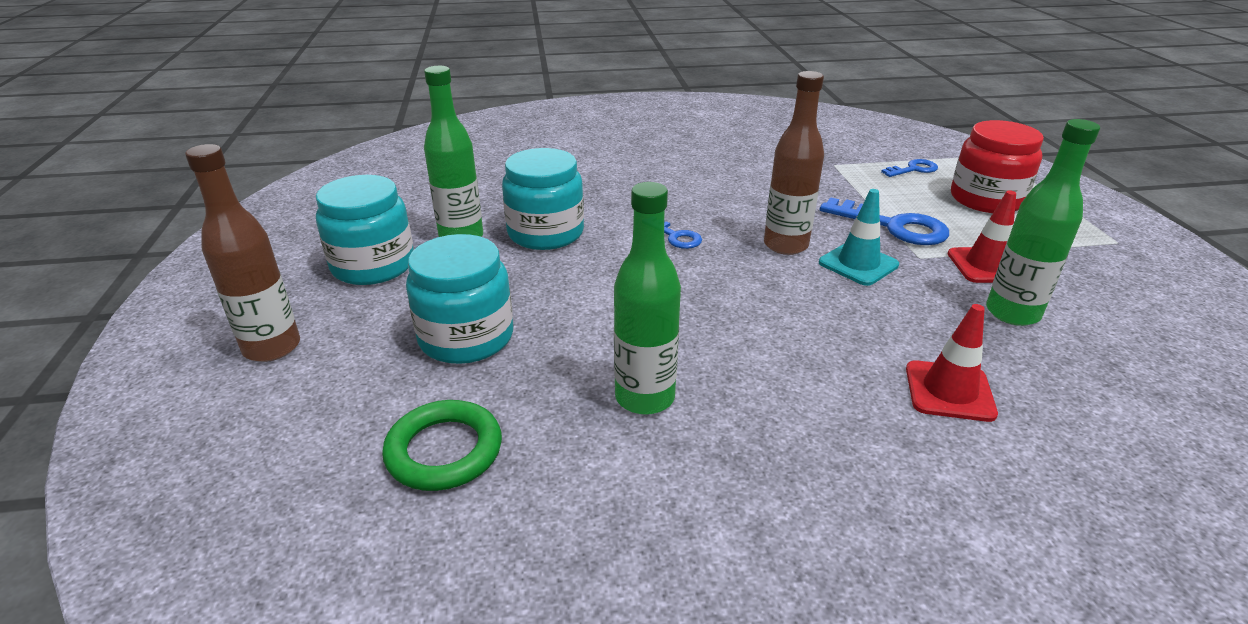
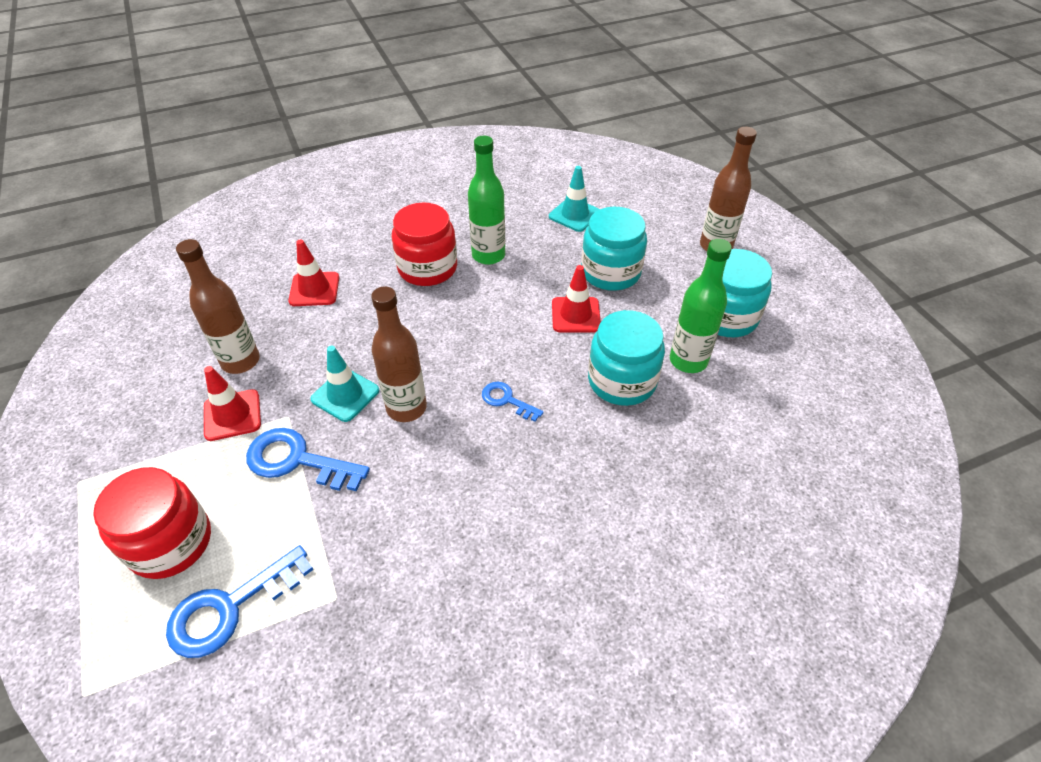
camera: 165 degrees right, 15 degrees up
green ring [382,400,502,491] -> turquoise traffic cone [549,166,600,232]
blue key [881,159,938,177] -> blue key [166,545,314,658], size x1.77
green bottle [986,119,1100,326] -> brown bottle [176,239,260,374]
none -> red jar [392,203,457,286]
none -> red traffic cone [552,265,601,332]

